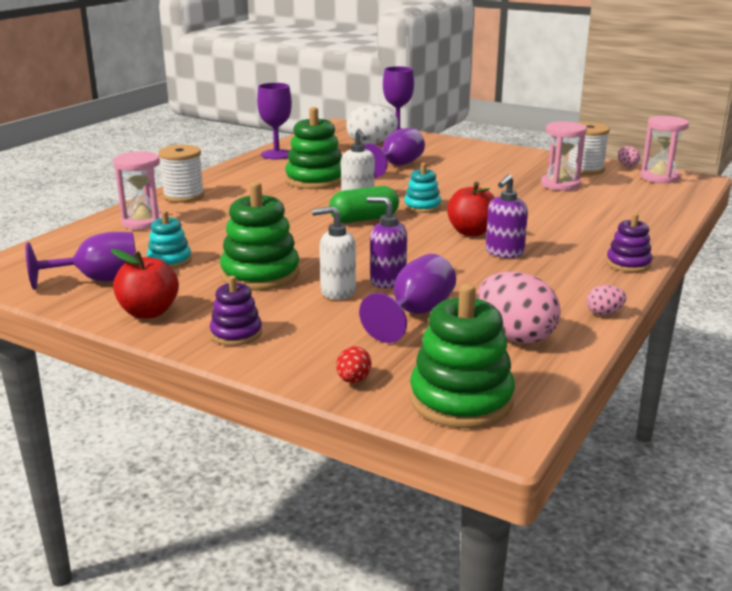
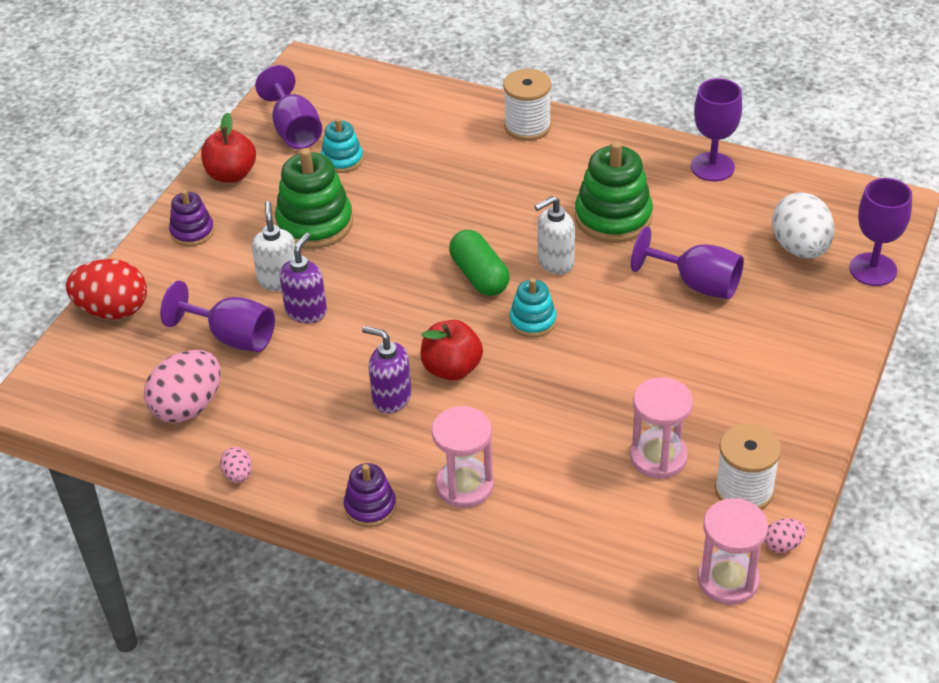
camera: 85 degrees right, 20 degrees up
pink hourglass [113,151,162,230] -> pink hourglass moved to [432,406,494,508]
red egg [336,346,371,383] -> red egg [66,259,147,319], size x2.13
green stacking toy [410,284,515,429] -> none

